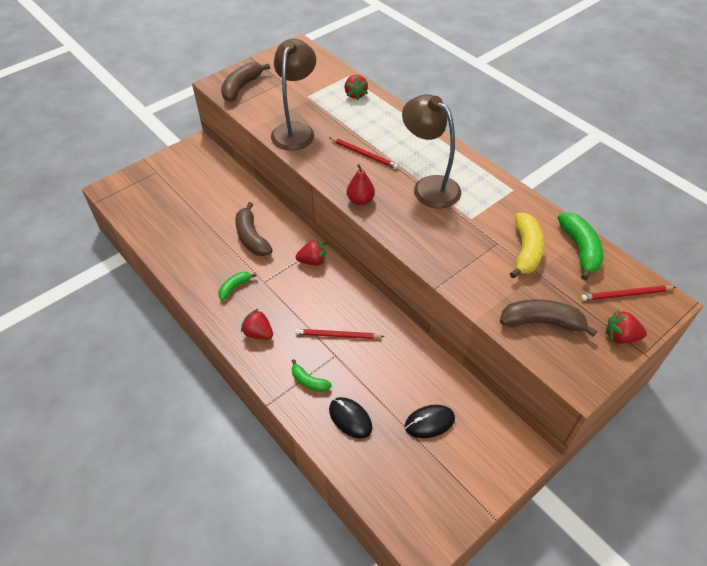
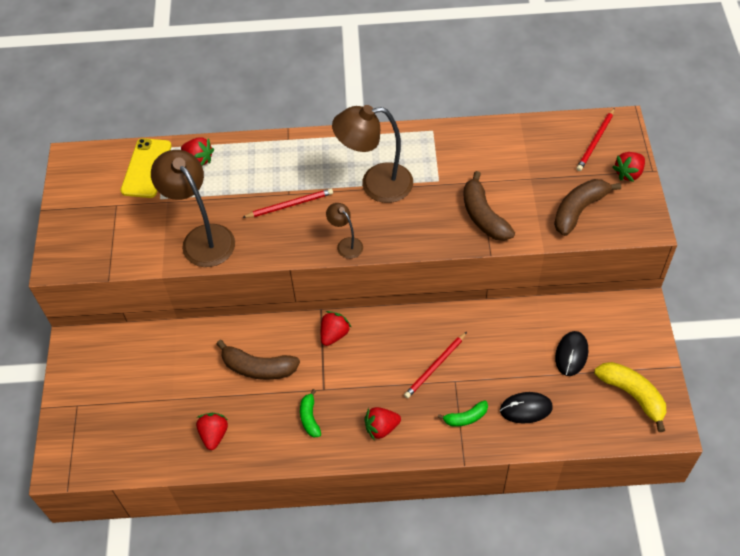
camera: 50 degrees left, 5 degrees up
brown banana [221,62,270,102] -> brown banana moved to [463,171,515,241]
red pear [347,164,375,205] -> brown lamp [326,203,363,259]
yellow banana [510,213,545,278] -> yellow banana moved to [594,362,666,432]
green banana [558,212,603,280] -> none
none -> yellow phone [120,138,172,198]
none -> red strawberry [196,413,228,450]

